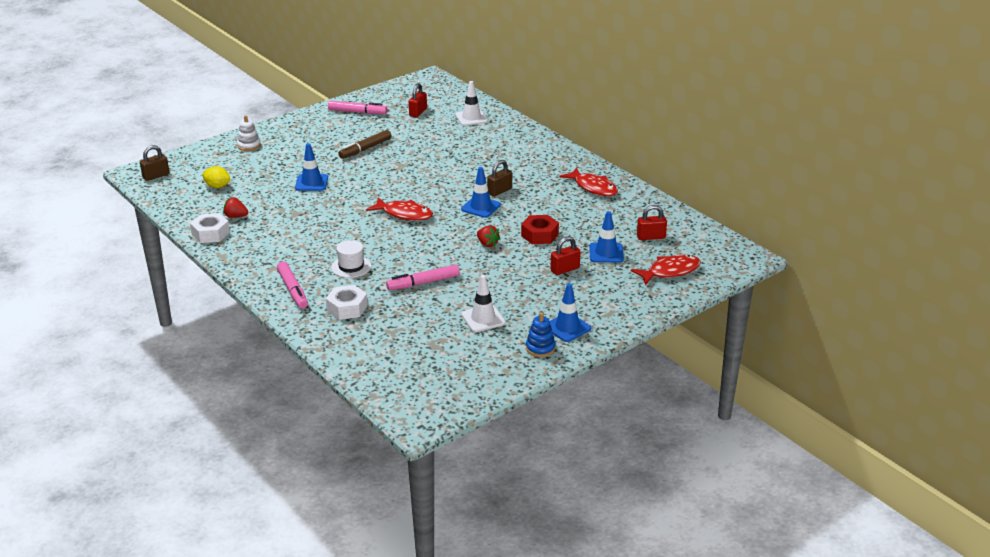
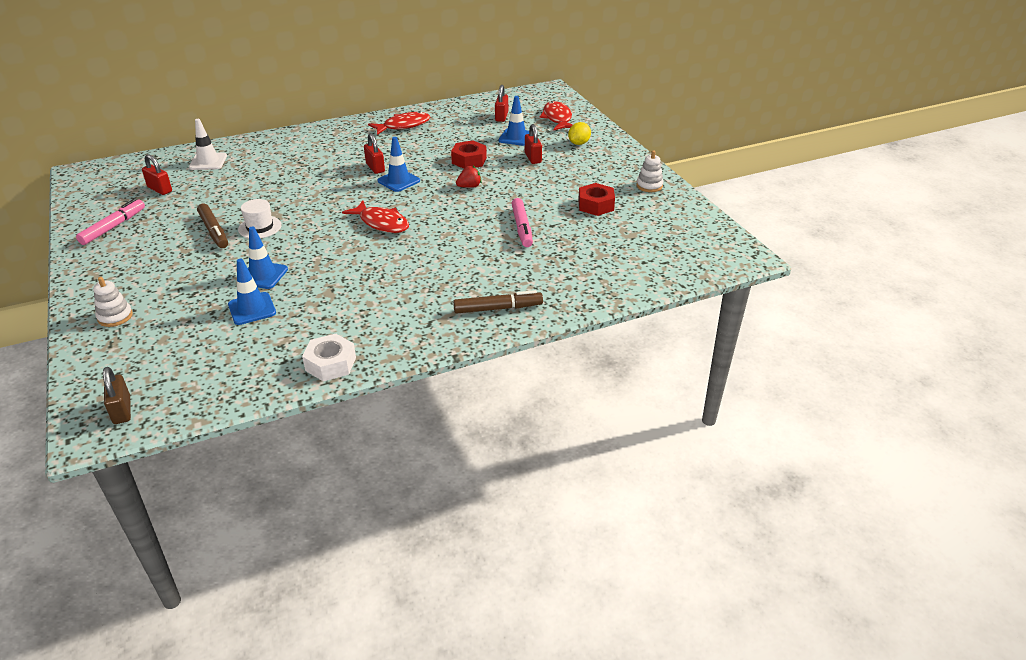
camera: 75 degrees left, 5 degrees up
yellow lemon [202,166,230,188] -> yellow lemon moved to [568,122,591,145]
red strawberry [223,197,248,218] -> none
pink marker [277,261,308,309] -> brown marker [453,290,543,314]
white nut [326,285,368,320] -> none
white hat [331,240,371,278] -> white hat moved to [238,199,282,238]
red fish [366,197,433,221] -> red fish turned 90 degrees clockwise [342,201,409,233]
white traffic cone [461,275,505,332] -> red nut [578,183,615,216]
brown padlock [487,160,512,197] -> red padlock [364,133,385,174]
blue stacking toy [526,313,555,357] -> white stacking toy [636,150,663,192]
blue traffic cone [550,283,591,342] -> blue traffic cone moved to [228,259,276,325]

